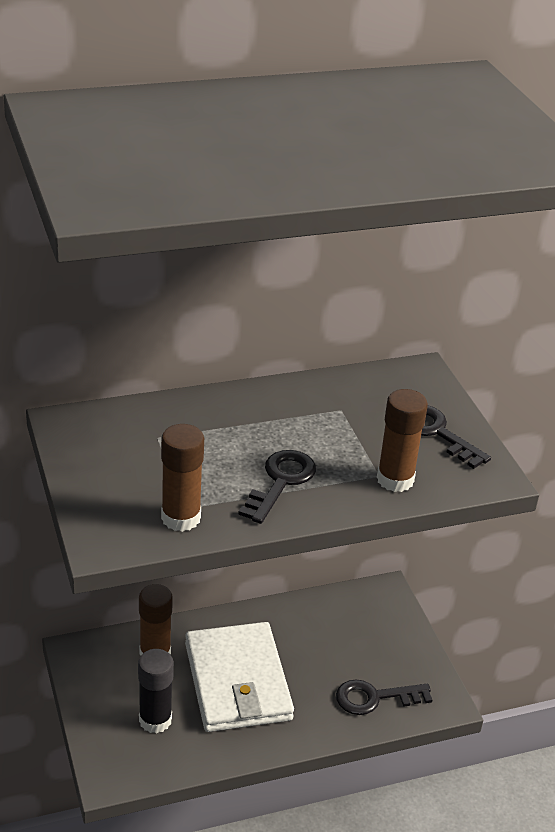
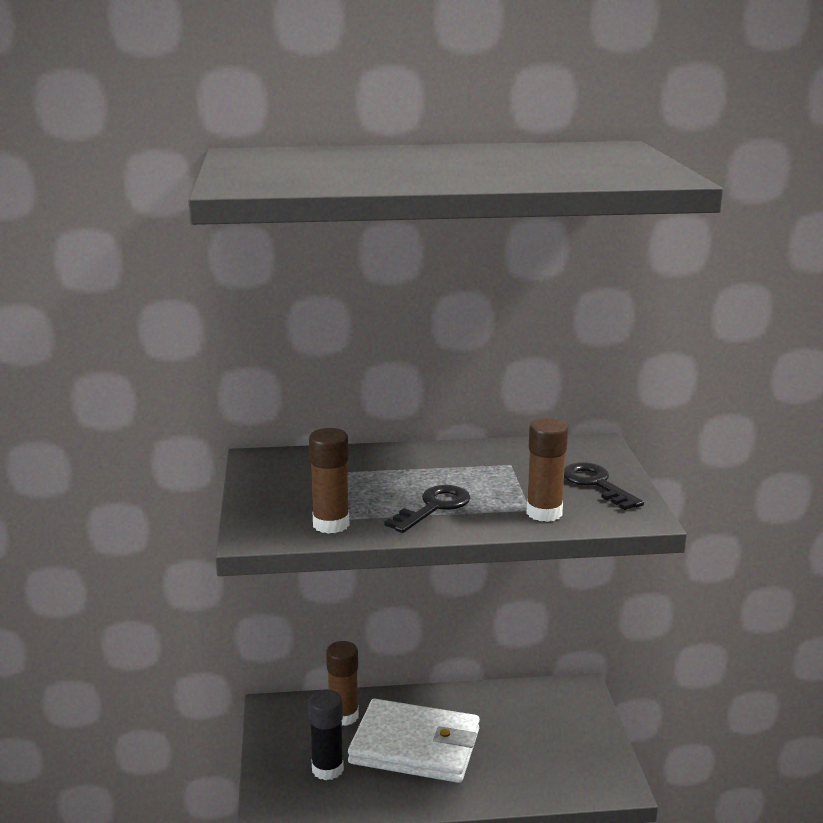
camera: 15 degrees right, 15 degrees down
white wallet [185,622,294,732] -> white wallet turned 75 degrees counterclockwise [348,699,480,783]
black key [336,680,432,715] -> none

